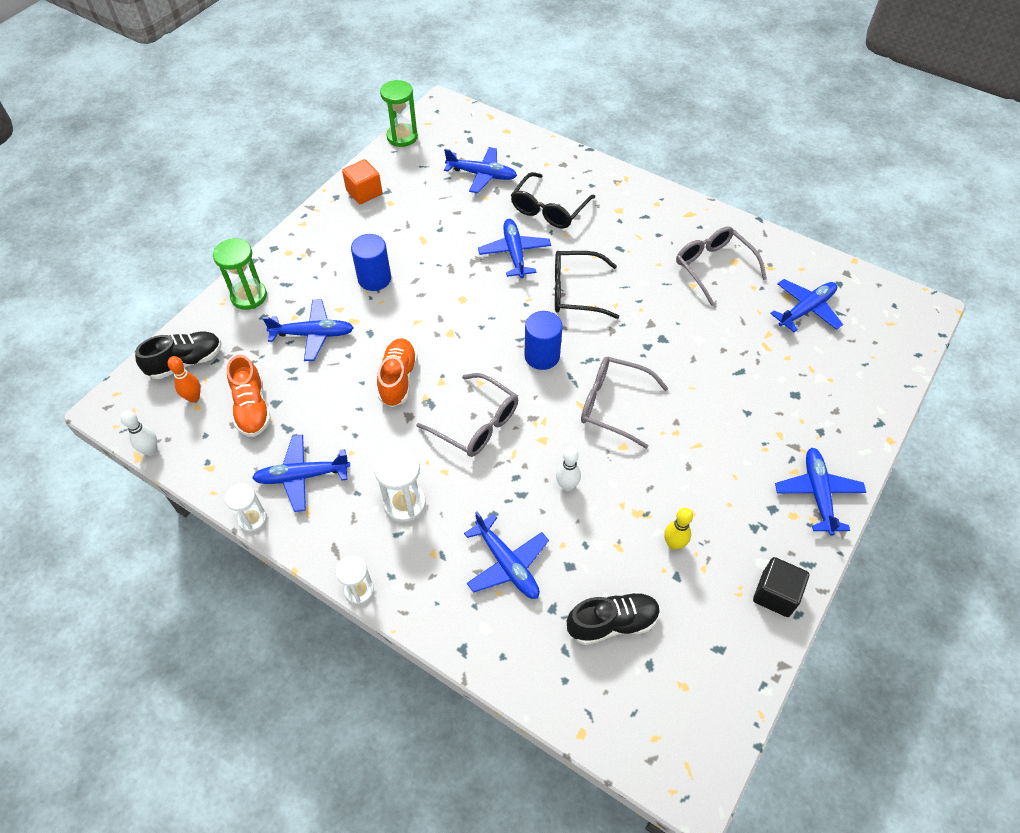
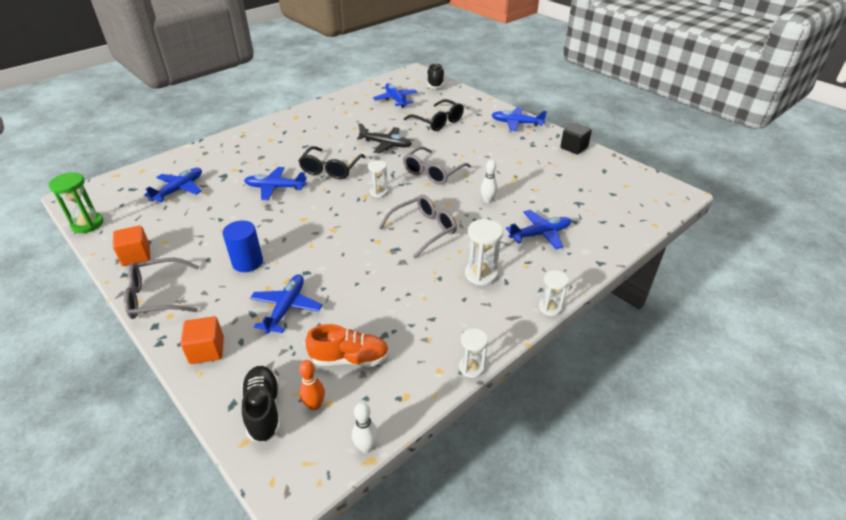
camera: 75 degrees left, 15 degrees down
green hourglass [213,238,267,310] -> orange cube [180,316,224,364]
blue plane [252,434,350,512] -> none
orange shoe [377,338,418,407] -> none
black glasses [511,172,595,228] -> black glasses moved to [404,99,464,131]
blue cylinder [524,311,563,370] -> white hourglass [368,160,388,198]
black shoe [567,592,660,645] -> black shoe moved to [426,63,444,88]
yellow bowling pin [664,508,693,550] -> none
grey glasses [676,226,767,306] -> grey glasses moved to [124,258,199,319]
none -> black plane [357,123,412,154]

